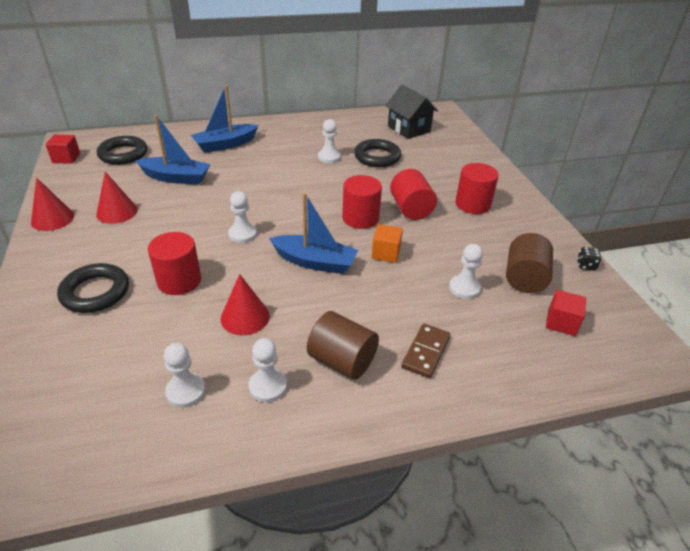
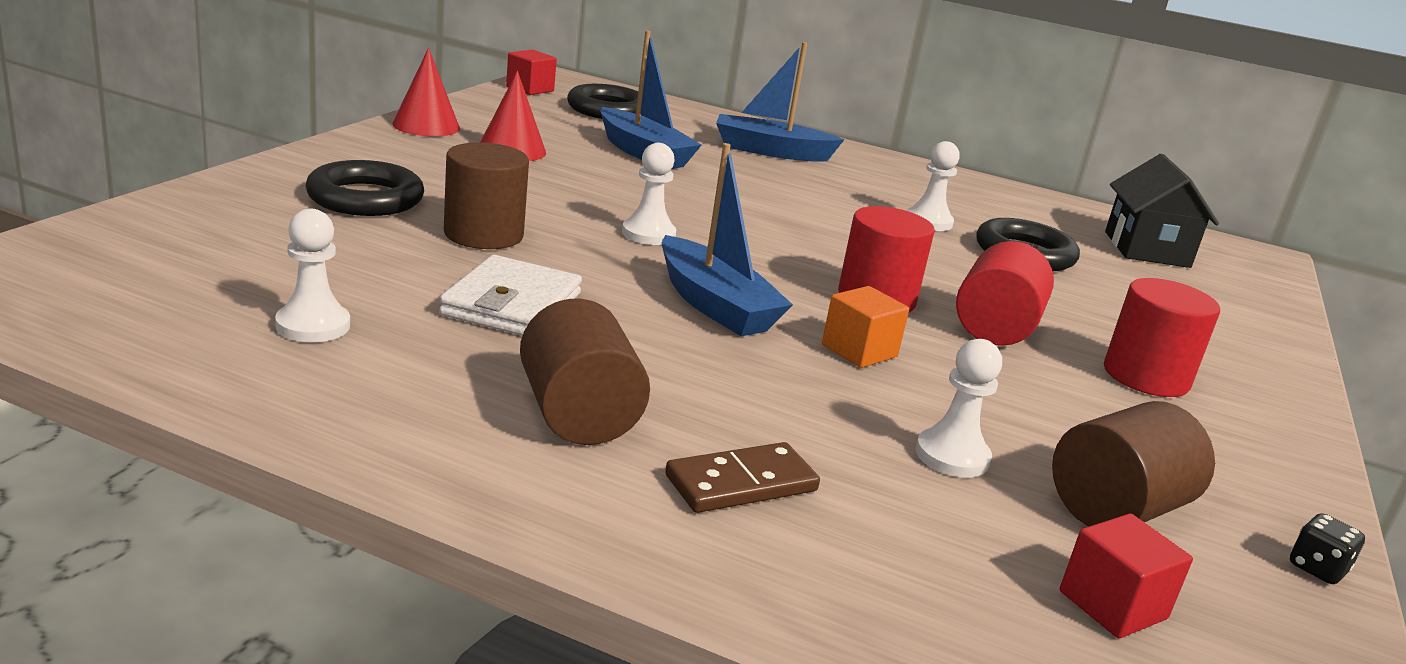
camera: 35 degrees right, 15 degrees down
red cylinder [148,232,201,295] -> brown cylinder [444,142,529,249]
red cone [221,274,270,335] -> white wallet [439,255,582,336]
white pawn [249,338,287,402] -> none

